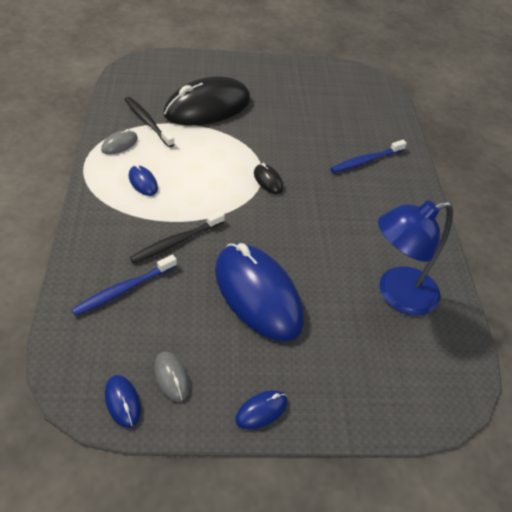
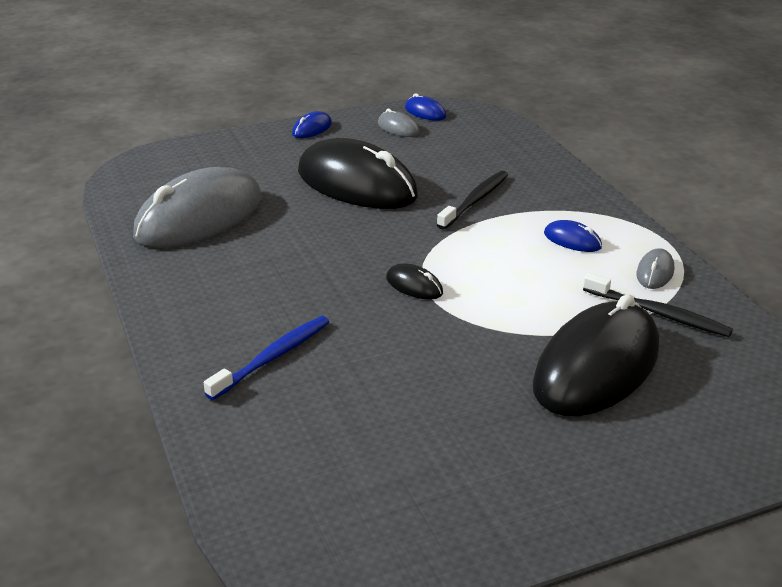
camera: 165 degrees right, 15 degrees down
blue toothbrush [71,254,177,316] -> none
blue mouse [215,243,304,342] -> black mouse [298,138,418,209]
blue lamp [378,200,453,316] -> grey mouse [133,167,262,248]

